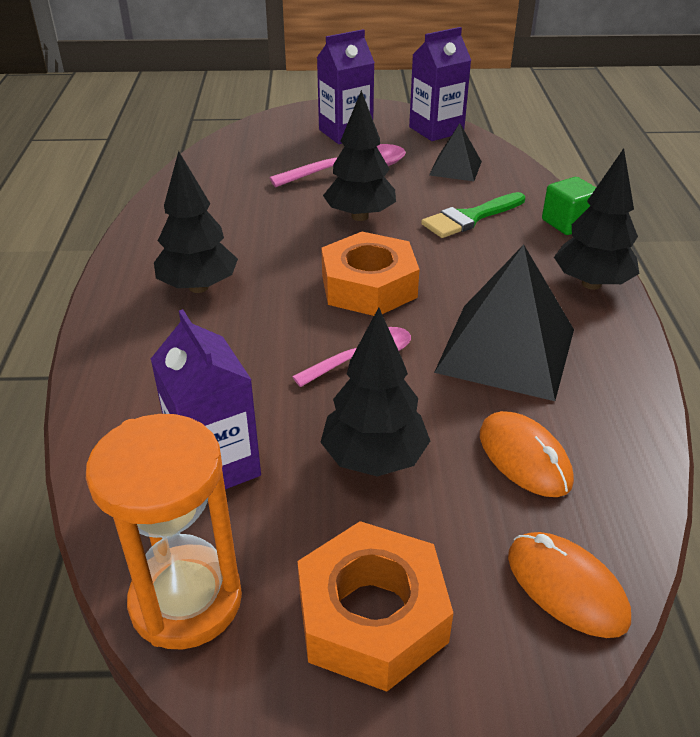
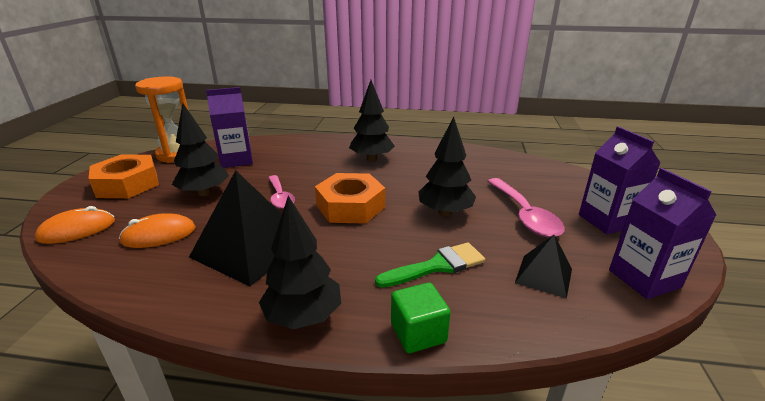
camera: 100 degrees right, 10 degrees down
green brush [421,192,525,238] -> green brush turned 90 degrees clockwise [375,242,485,288]

